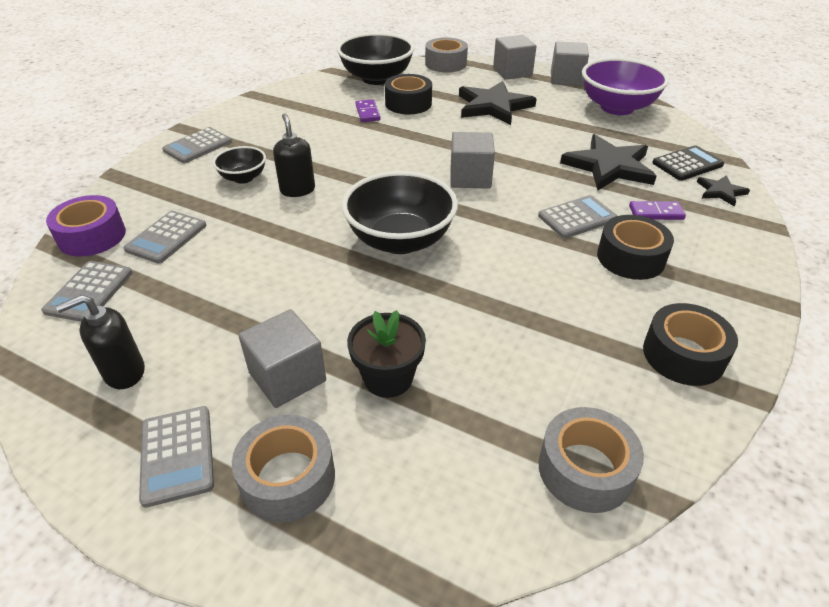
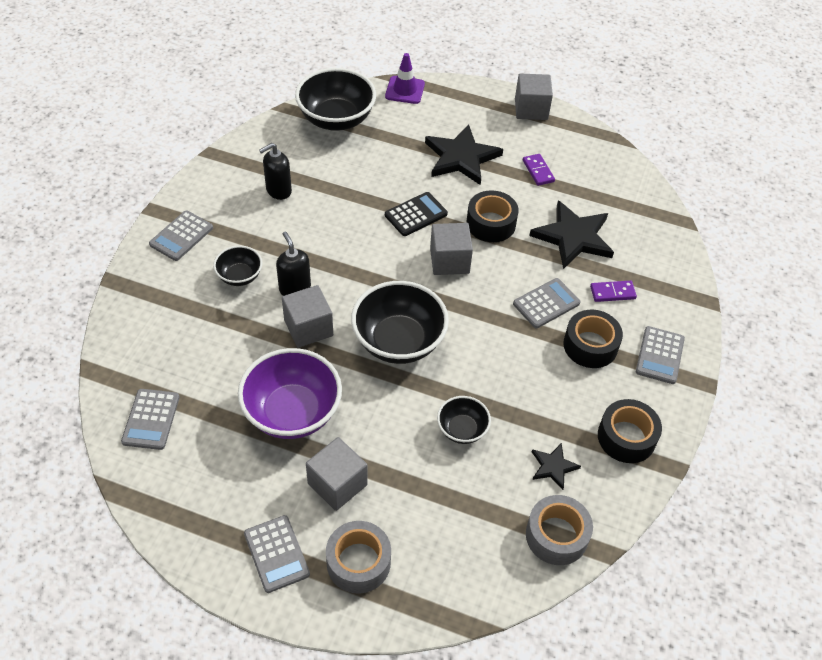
camera: 10 degrees left, 10 degrees up
purple tape [46,195,126,257] -> none
black soap dispenser [56,295,145,389] -> black soap dispenser moved to [259,143,292,200]
grey calculator [123,211,206,264] -> grey calculator moved to [636,326,685,384]
black flower pot [347,310,426,398] -> none
purple domino [355,99,380,122] -> purple domino moved to [523,154,555,186]
black tape [385,74,432,114] -> black tape moved to [467,190,519,242]
grey tape [425,37,468,72] -> purple traffic cone [385,53,425,104]
grey cube [493,35,537,80] -> grey cube moved to [282,285,333,348]
purple bowl [582,58,669,115] -> purple bowl moved to [238,348,342,439]
black calculator [652,145,724,181] -> black calculator moved to [385,192,448,236]
black star [697,175,750,206] -> black star moved to [532,443,581,490]
none -> black bowl [437,396,491,444]

